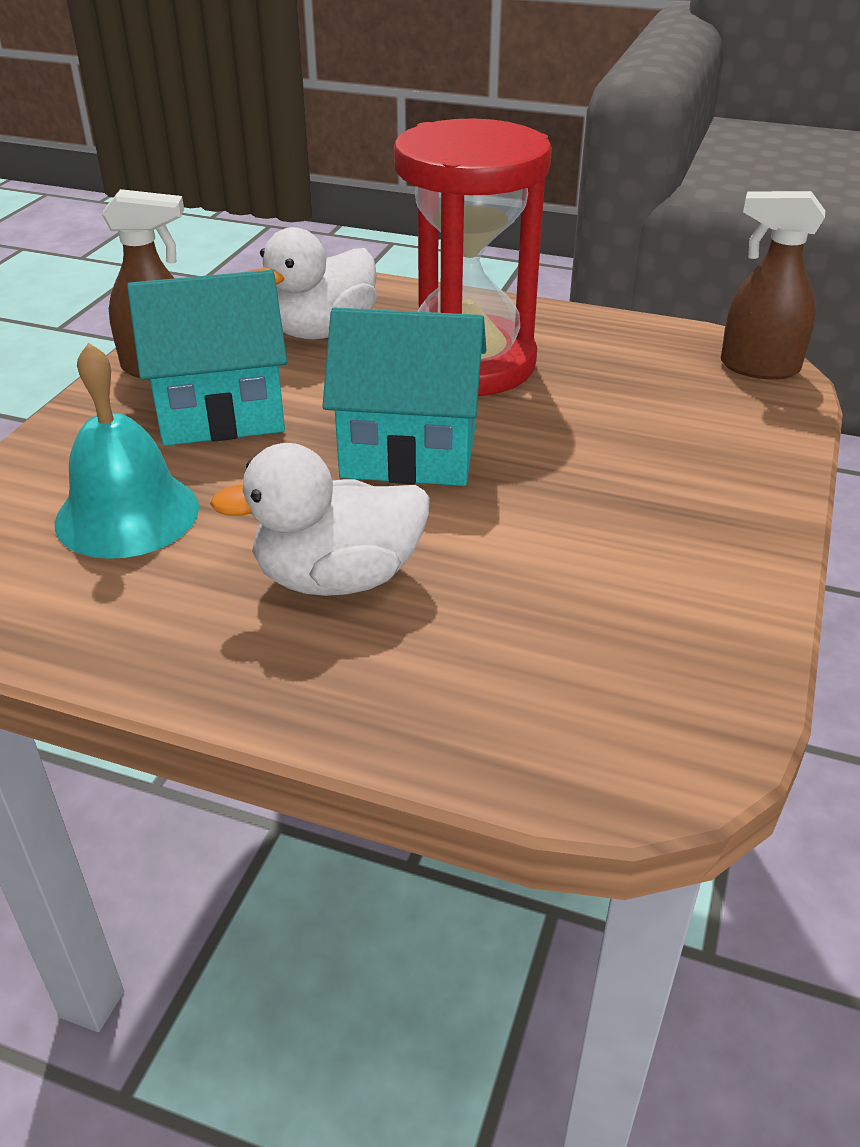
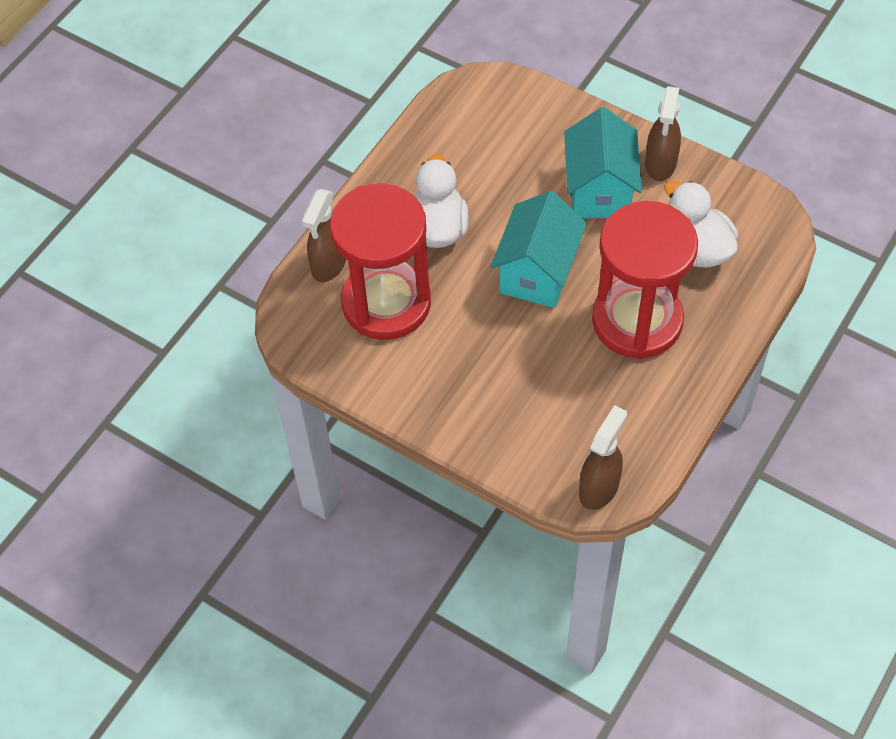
camera: 105 degrees right, 20 degrees up
turquoise bell [55,342,199,559] -> none
none -> brown spray bottle [302,189,346,282]
none -> red hourglass [330,183,431,340]

